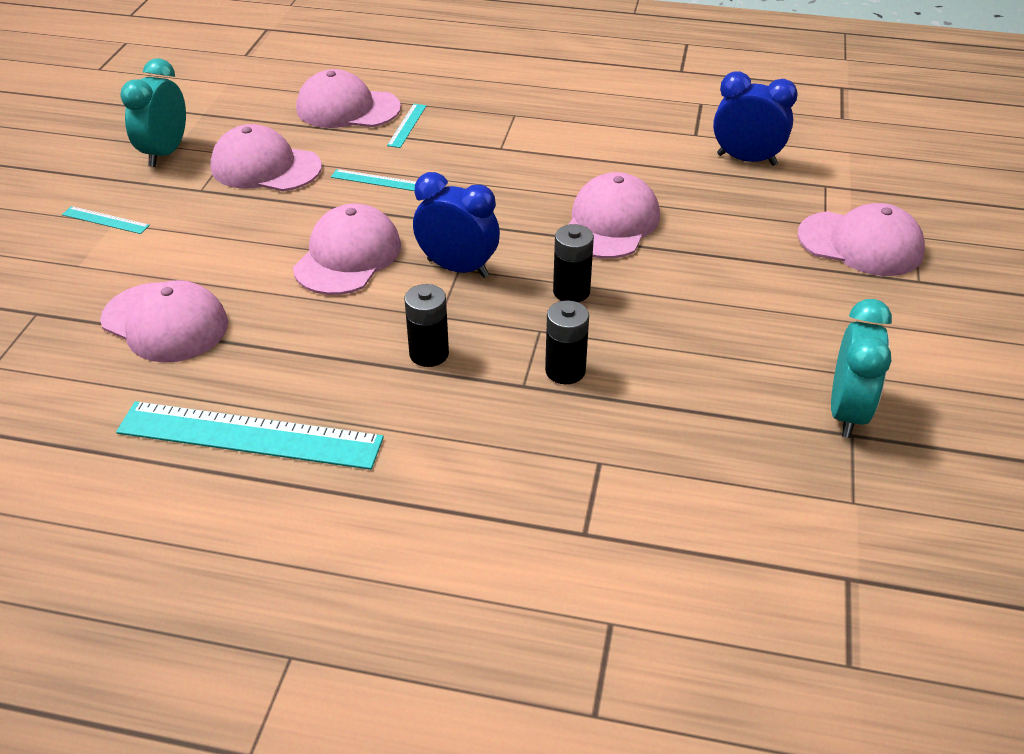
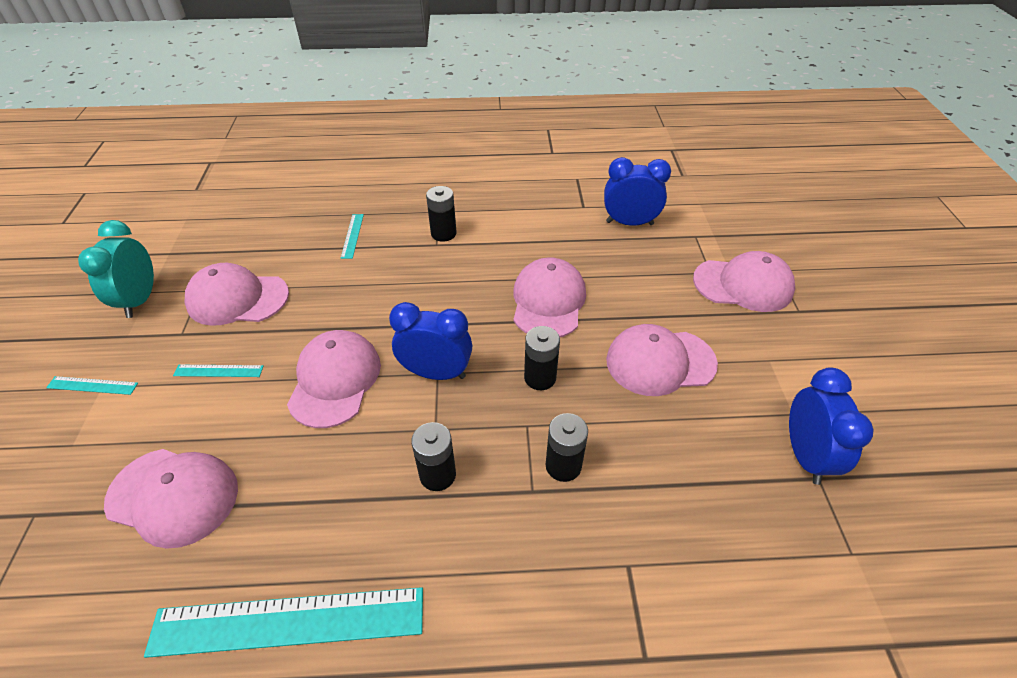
camera: 15 degrees left, 5 degrees up
pink cap [296,69,401,128] -> pink cap moved to [606,324,718,396]
turquoise ruler [331,169,416,191] -> turquoise ruler moved to [173,365,264,377]
turquoise clock [831,299,892,438] -> blue clock [789,367,874,485]
none -> black battery [426,186,457,242]

